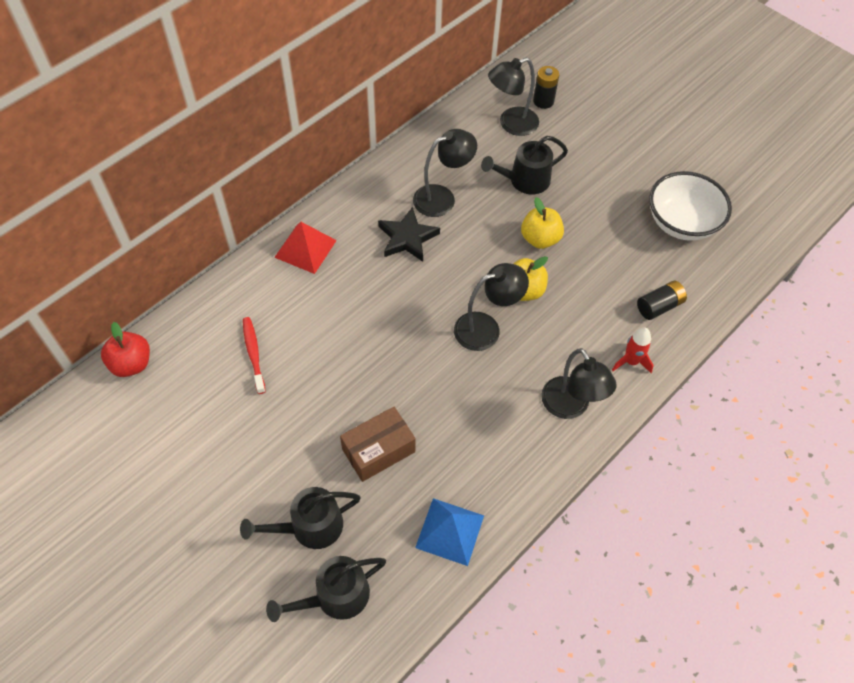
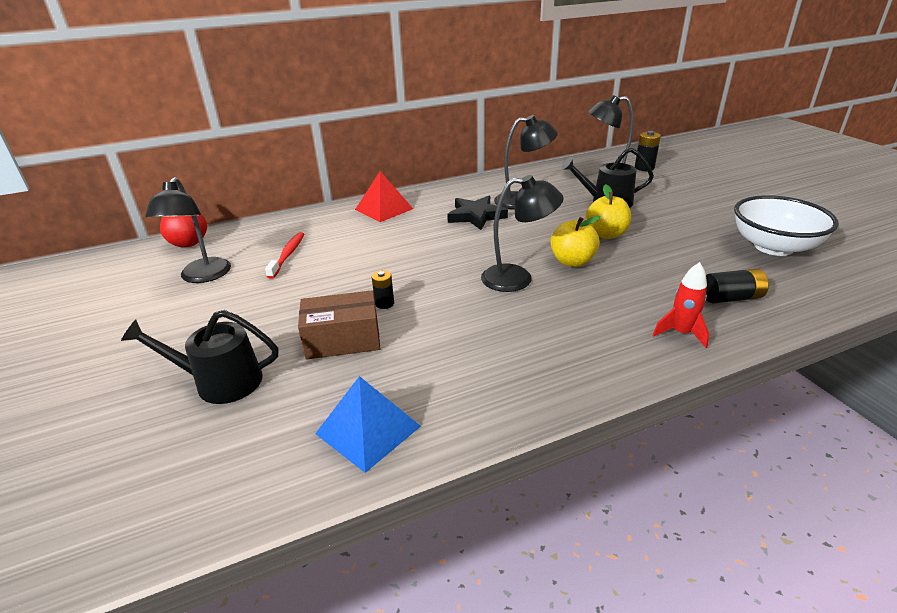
camera: 25 degrees right, 25 degrees down
black watering can [266,556,386,622] -> none
black lamp [541,348,616,419] -> black lamp moved to [145,177,231,283]
none -> black battery [372,271,394,309]

